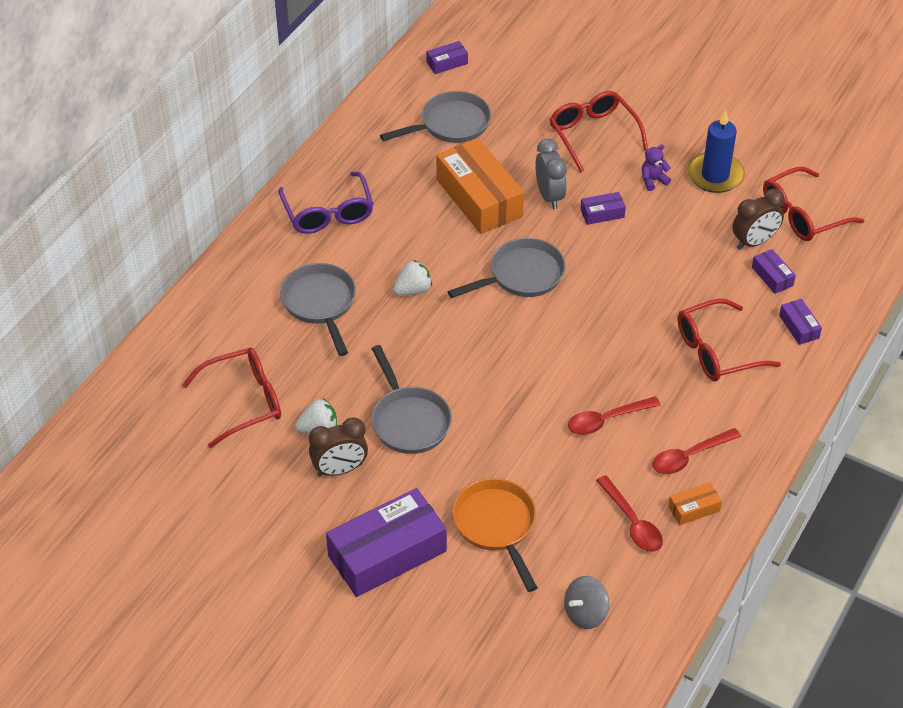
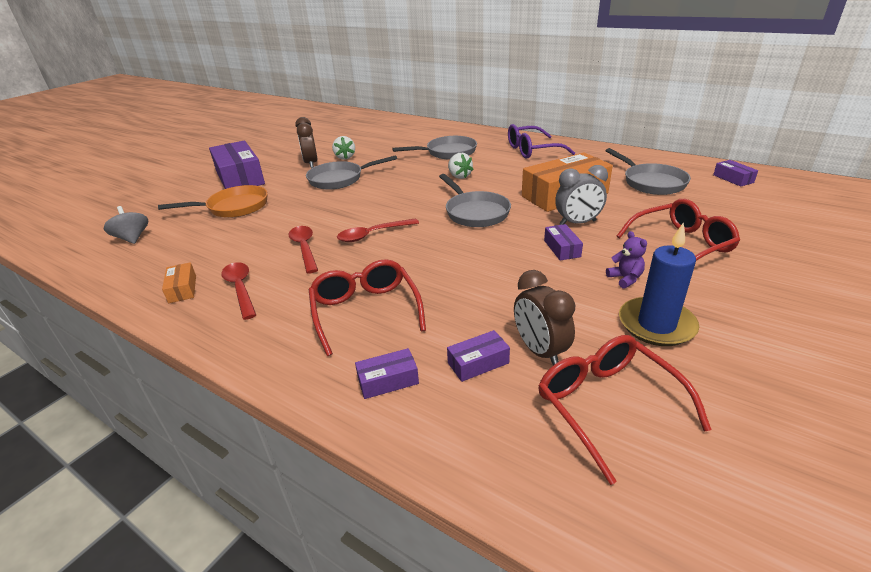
camera: 95 degrees right, 15 degrees down
red glasses [182,347,281,448] -> none
red spoon [596,475,663,552] -> red spoon moved to [337,218,419,242]

